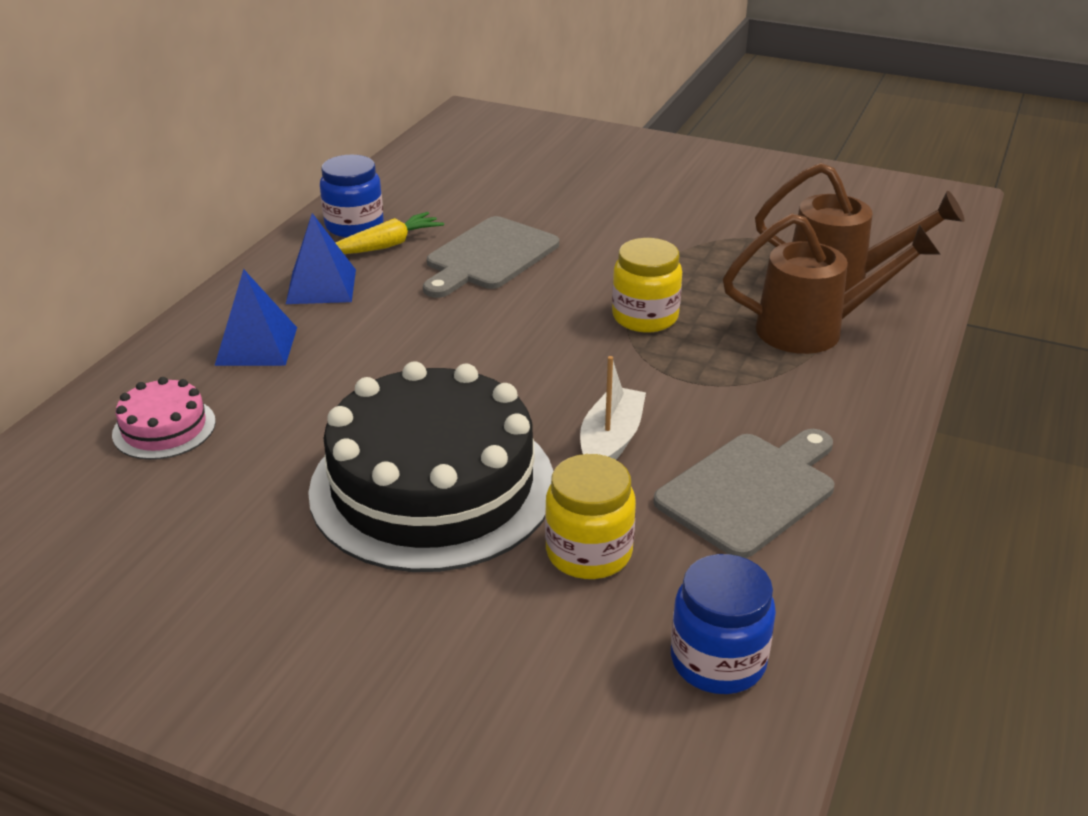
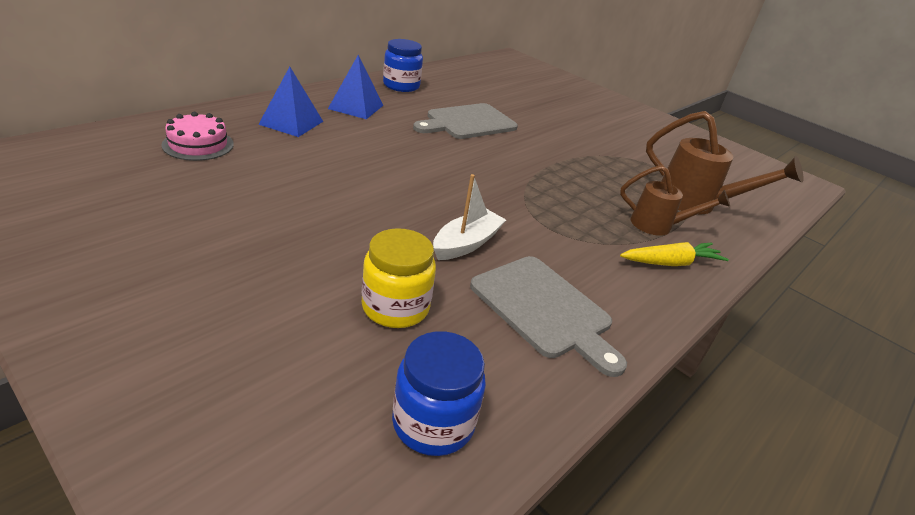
camera: 15 degrees right, 0 degrees up
black cake [308,361,554,572] -> none
yellow carrot [335,212,444,254] -> yellow carrot moved to [620,242,729,266]
yellow jar [612,238,682,332] -> none
grey cutting board [653,429,834,558] -> grey cutting board turned 75 degrees clockwise [470,256,627,377]
brown watering can [723,213,941,354] -> brown watering can [620,165,730,236], size x0.65

